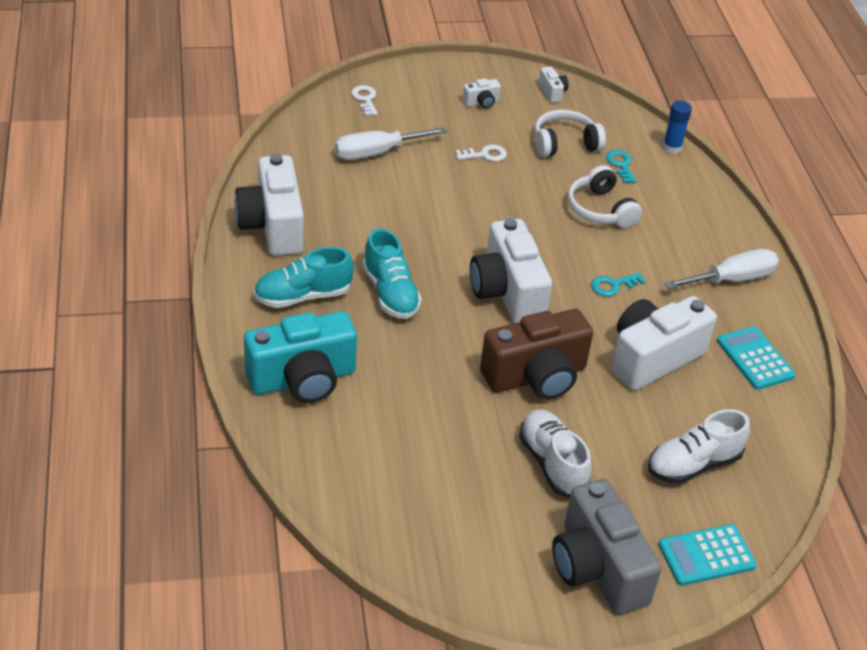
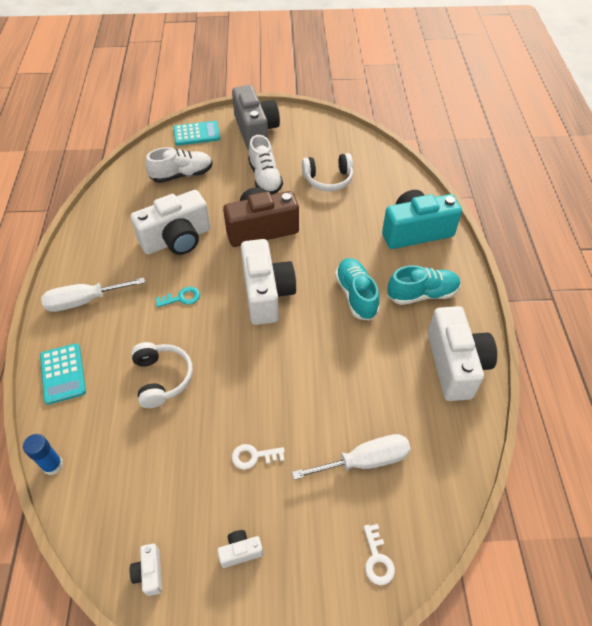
camera: 170 degrees left, 10 degrees up
white headphones [534,110,606,157] -> white headphones moved to [302,153,353,191]
turquoise key [606,150,636,183] -> none
turquoise calculator [717,326,796,390] -> turquoise calculator moved to [40,343,86,405]

